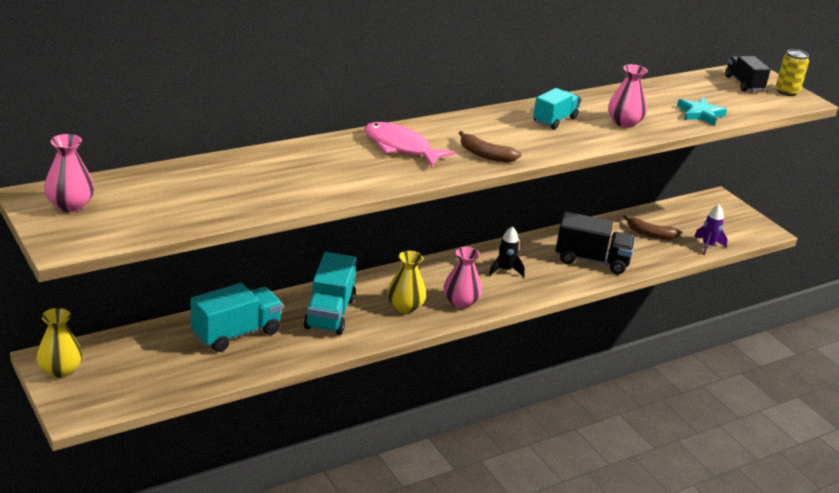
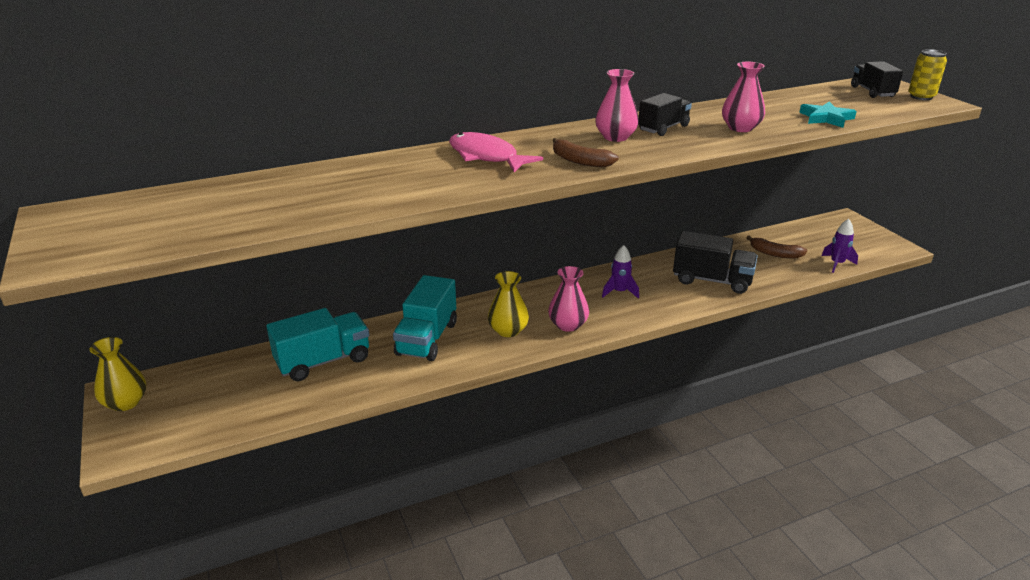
camera: 10 degrees right, 0 degrees up
pink vase [44,134,94,212] -> pink vase moved to [595,69,639,142]
black rocket [489,226,525,277] -> purple rocket [602,245,639,299]
turquoise truck [533,88,581,129] -> black truck [638,93,692,136]

